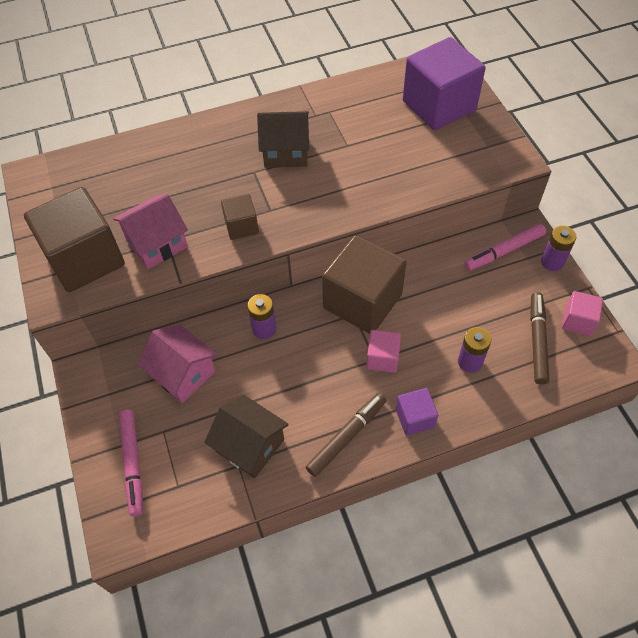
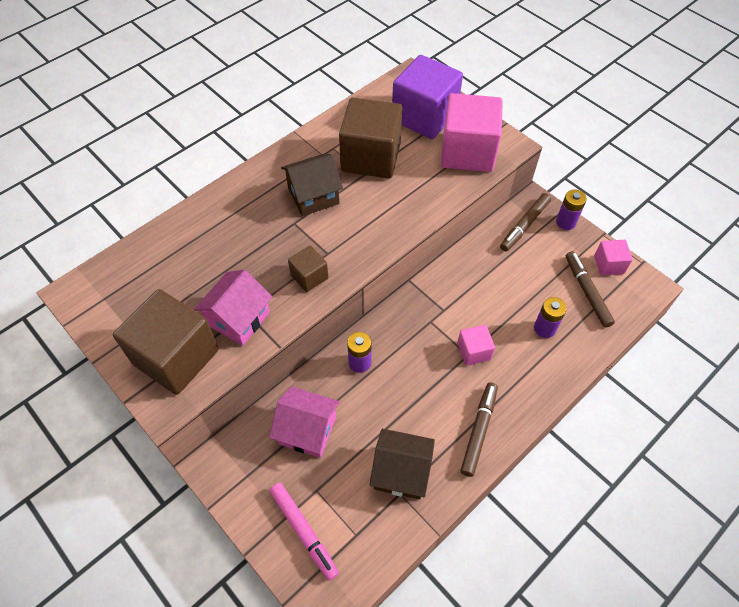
camera: 25 degrees left, 0 degrees up
brown cube [322,235,407,334] -> brown cube moved to [339,98,403,178]
purple cube [396,388,438,436] -> none
pink marker [464,224,546,271] -> brown marker [500,193,551,251]
none -> pink cube [441,93,503,172]

